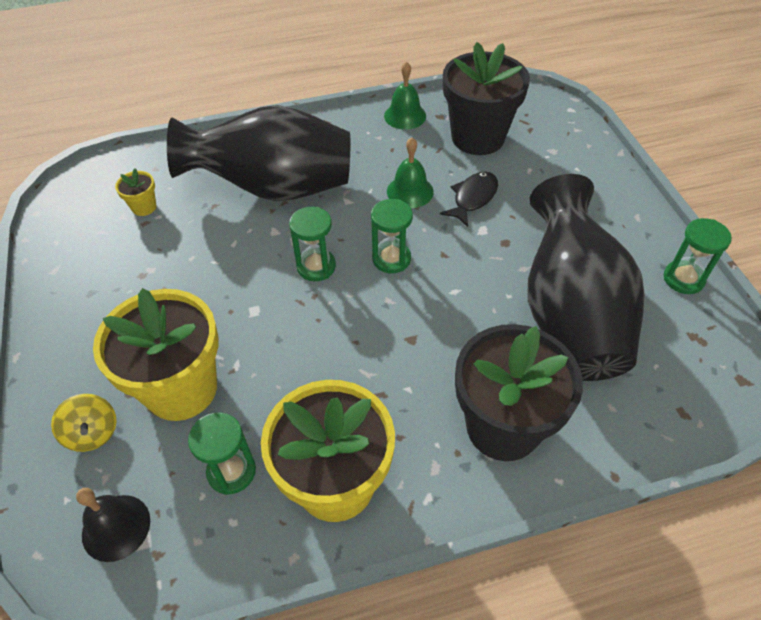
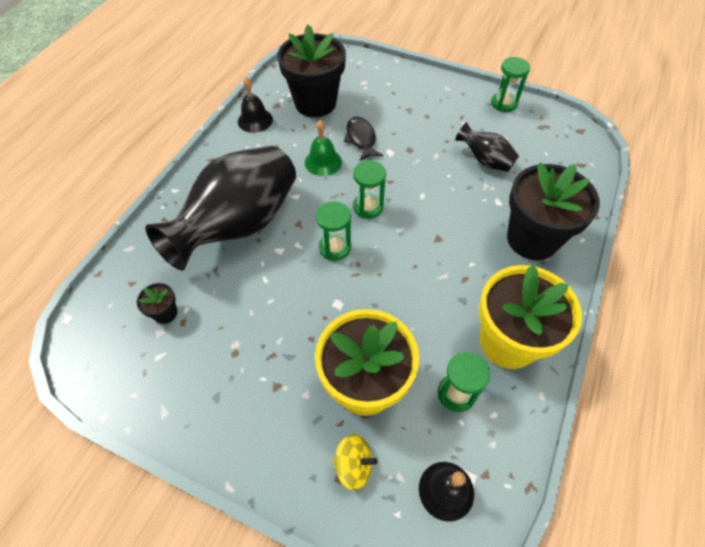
camera: 50 degrees left, 5 degrees up
yellow flower pot [115,169,157,216] -> black flower pot [137,283,177,324]
green bell [384,61,426,130] -> black bell [238,77,273,133]
black vase [527,174,645,381] -> black vase [455,122,519,172], size x0.46

